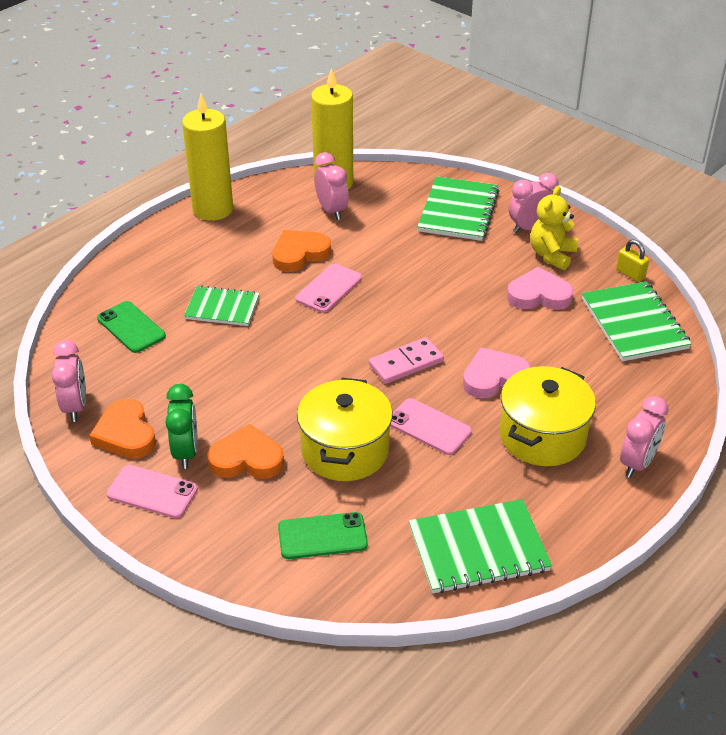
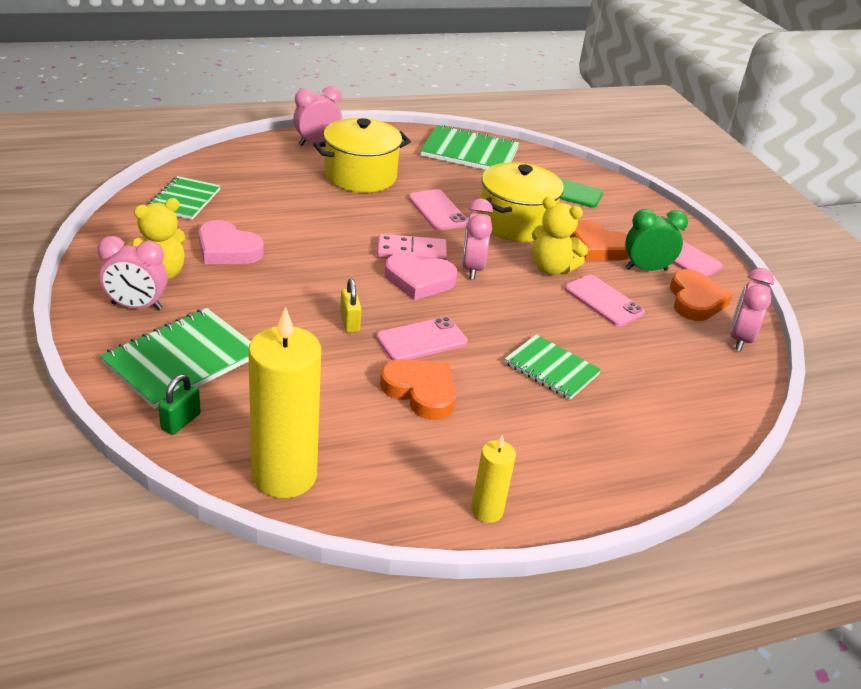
camera: 155 degrees left, 5 degrees down
green phone [97,301,166,353] -> none
green clock [165,384,198,469] -> green clock turned 60 degrees clockwise [625,209,688,271]
yellow candle [182,94,233,221] -> yellow candle [471,435,516,523], size x0.50
orange heart [272,230,331,272] -> orange heart turned 135 degrees counterclockwise [380,359,456,420]
pink clock [314,152,348,220] -> pink clock moved to [462,198,493,280]
pink heart [463,347,531,399] -> pink heart moved to [385,253,457,300]
green notebook [582,281,692,361] -> green notebook [148,176,221,220], size x0.66
yellow padlock [616,239,649,282] -> yellow padlock moved to [340,279,362,333]
none -> green padlock [158,374,201,435]
none -> yellow teddy bear [532,197,588,275]
none -> pink phone [564,275,645,326]

